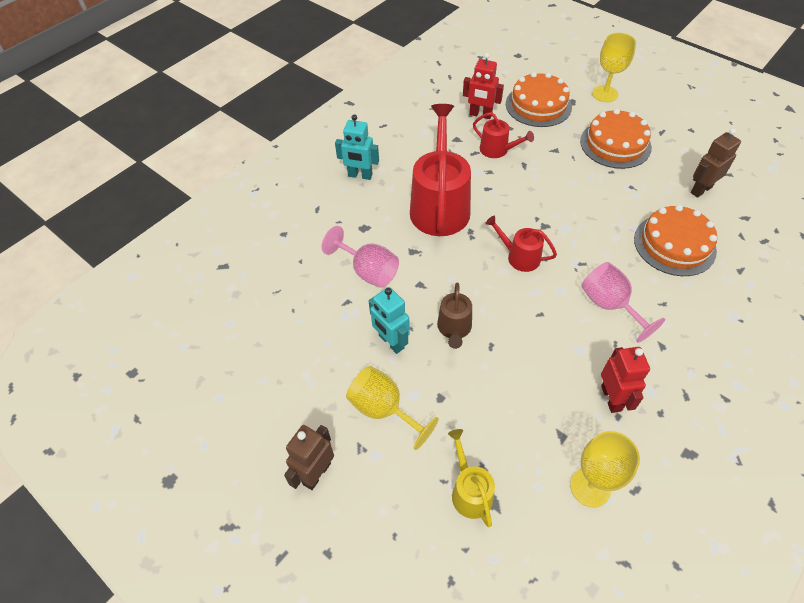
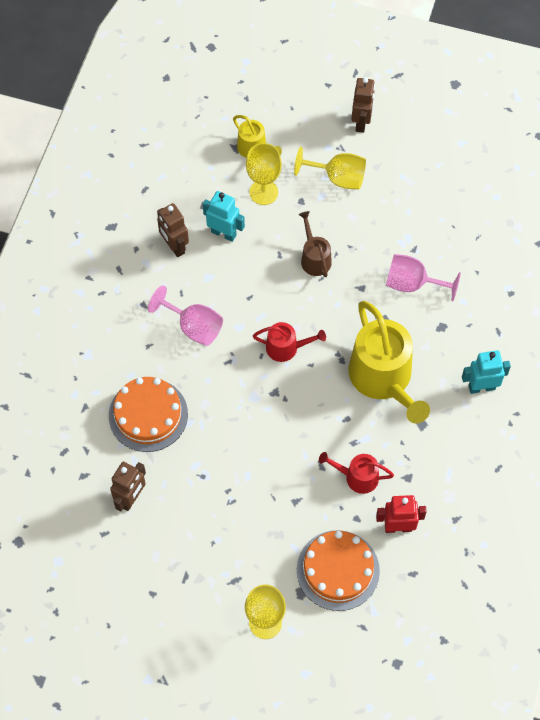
camera: 155 degrees right, 10 degrees up
turquoise robot [369,287,410,354] -> turquoise robot moved to [203,191,245,242]
red watering can [410,104,471,236] -> yellow watering can [348,301,430,424]
yellow goblet [570,431,640,507] -> yellow goblet moved to [246,143,282,205]
orange cake [580,109,652,169] -> none
red robot [601,347,650,413] -> brown robot [157,203,189,257]

